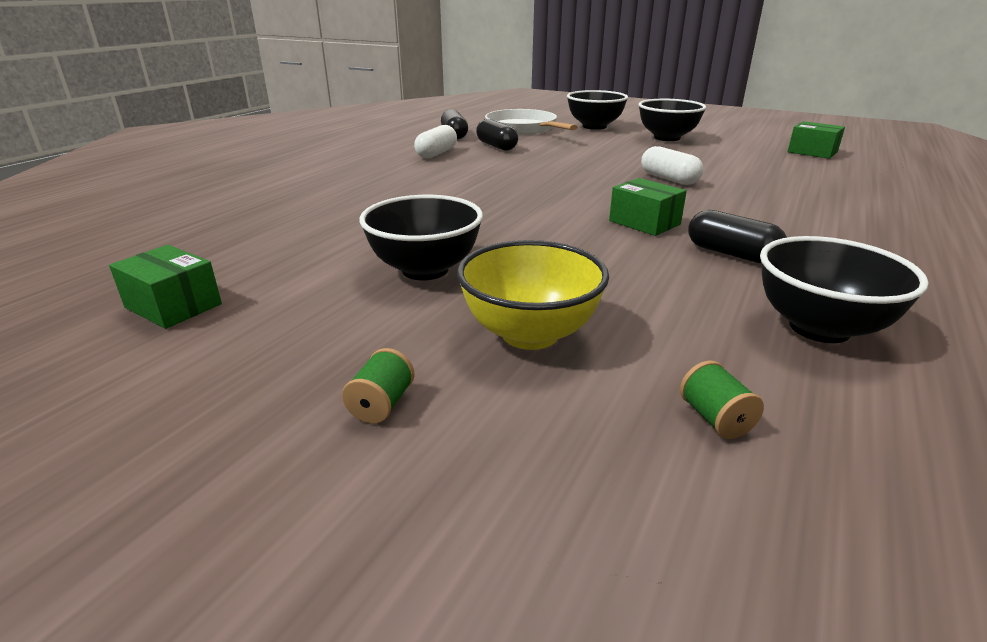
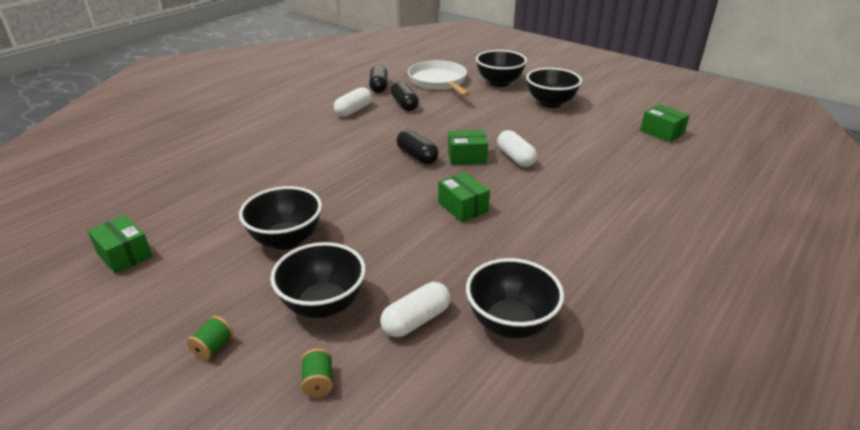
camera: 10 degrees right, 5 degrees up
yellow bowl [457,240,609,350] -> black bowl [270,242,366,318]
green spool [680,360,764,439] -> green spool moved to [301,349,333,397]
black capsule [688,210,787,263] -> black capsule moved to [396,130,439,164]
none -> white capsule [380,282,450,337]
none -> green box [448,130,488,165]

